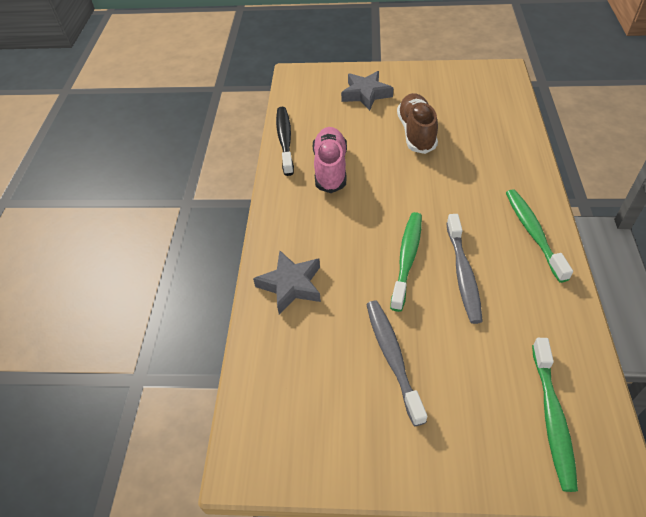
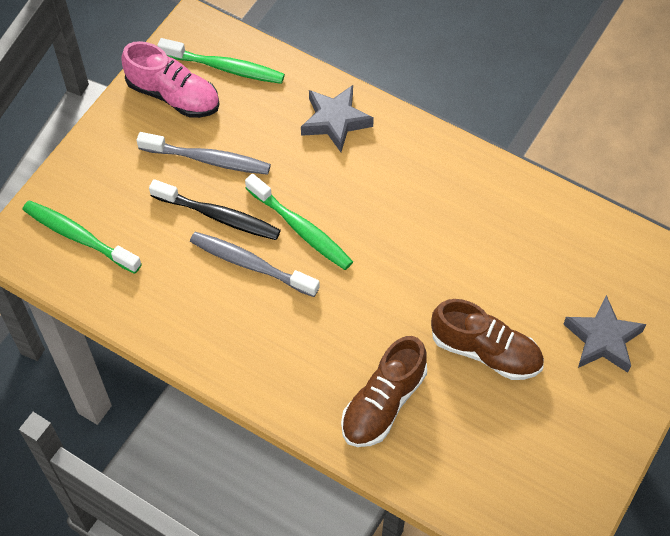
camera: 115 degrees right, 10 degrees up
black toothbrush [276,107,294,176] -> black toothbrush moved to [149,179,281,240]
pink shoe [313,127,347,193] -> pink shoe moved to [121,41,219,118]
green toothbrush [506,189,573,283] -> green toothbrush moved to [157,38,285,84]
none -> brown shoe [341,336,427,447]

